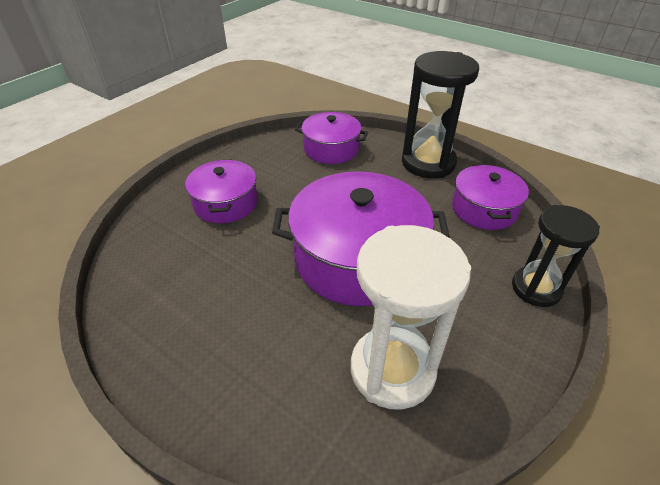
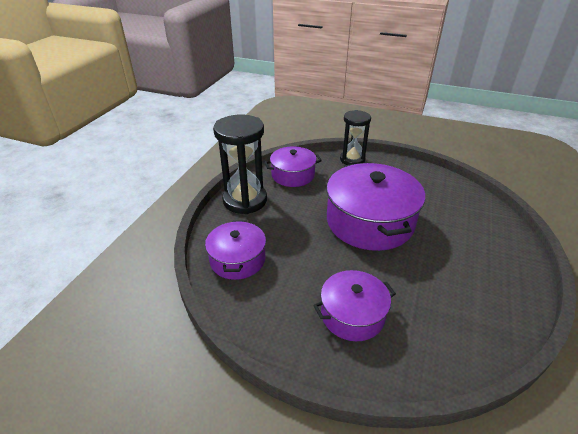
camera: 105 degrees left, 5 degrees down
white hourglass [351,225,471,409] -> none

